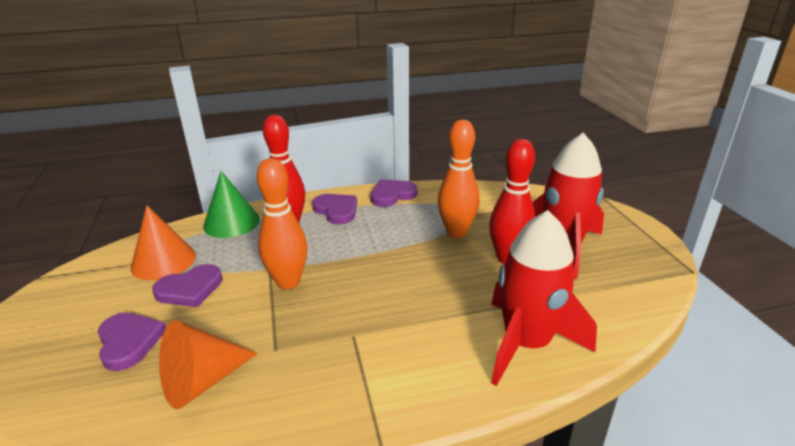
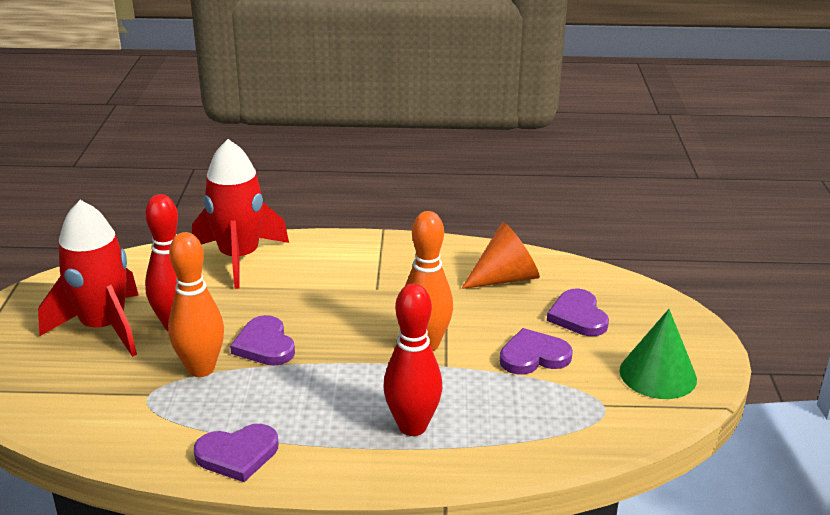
camera: 165 degrees left, 0 degrees up
orange cone [131,205,196,280] -> none
green cone [203,171,260,238] -> green cone moved to [620,309,697,399]
purple heart [312,194,357,224] -> purple heart moved to [230,315,295,366]

